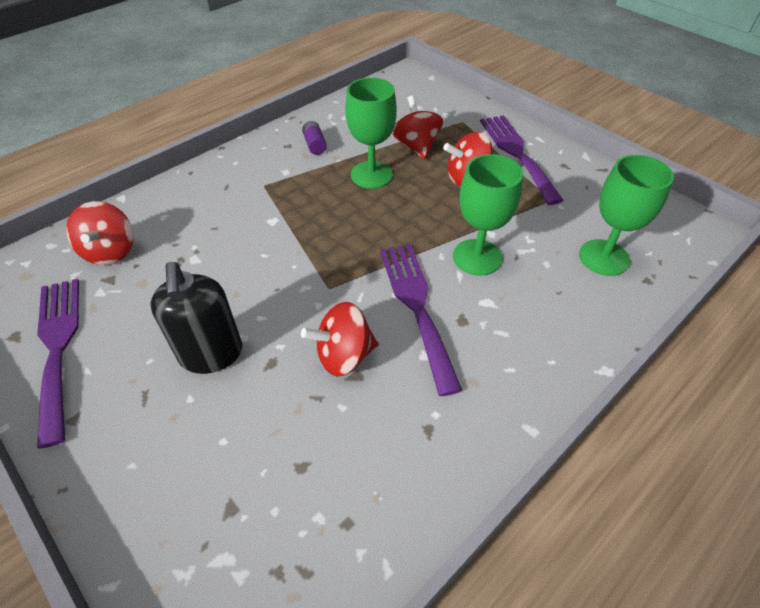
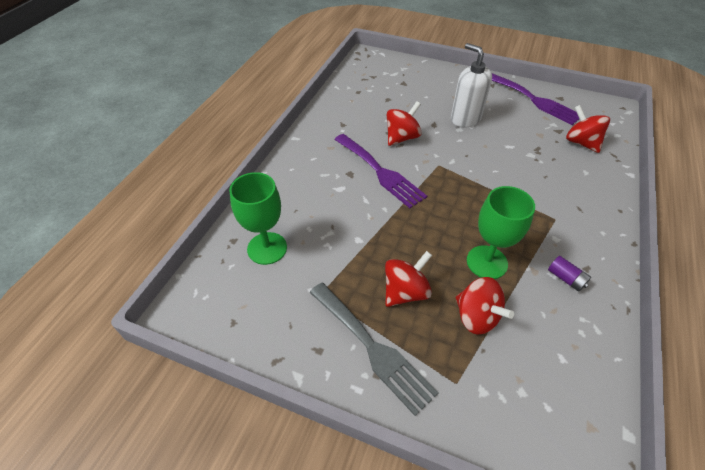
camera: 155 degrees right, 0 degrees up
black soap dispenser [150,262,242,374] -> white soap dispenser [451,43,492,127]
green goblet [453,154,523,276] -> none
purple fork [480,115,564,205] -> grey fork [309,283,438,416]

